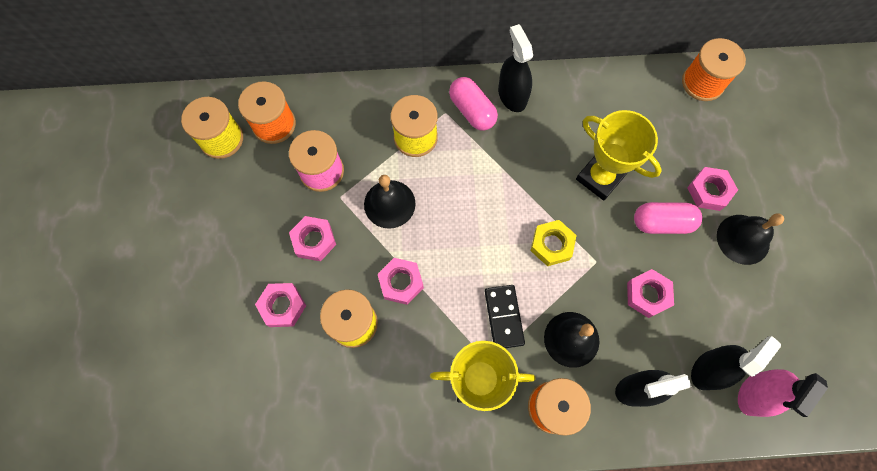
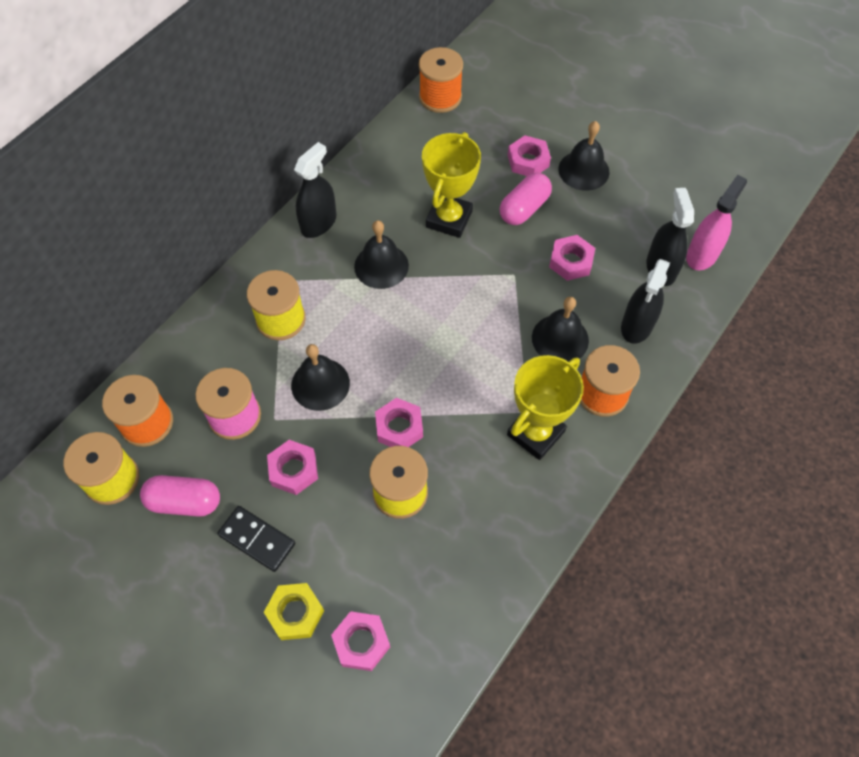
camera: 50 degrees left, 10 degrees down
pink nut [255,283,306,327] -> pink nut moved to [331,611,390,671]
pink capsule [449,77,498,130] -> pink capsule moved to [140,475,220,517]
black domino [484,285,525,348] -> black domino moved to [217,506,295,572]
black spray bottle [498,24,533,112] -> black spray bottle turned 105 degrees clockwise [294,142,337,238]
yellow nut [530,220,577,266] -> yellow nut moved to [264,583,324,640]
yellow trophy [576,110,662,201] -> yellow trophy turned 60 degrees counterclockwise [422,132,481,238]
pink spray bottle [738,369,828,417] -> pink spray bottle turned 135 degrees counterclockwise [686,175,747,270]
none -> black bell [354,220,409,289]

